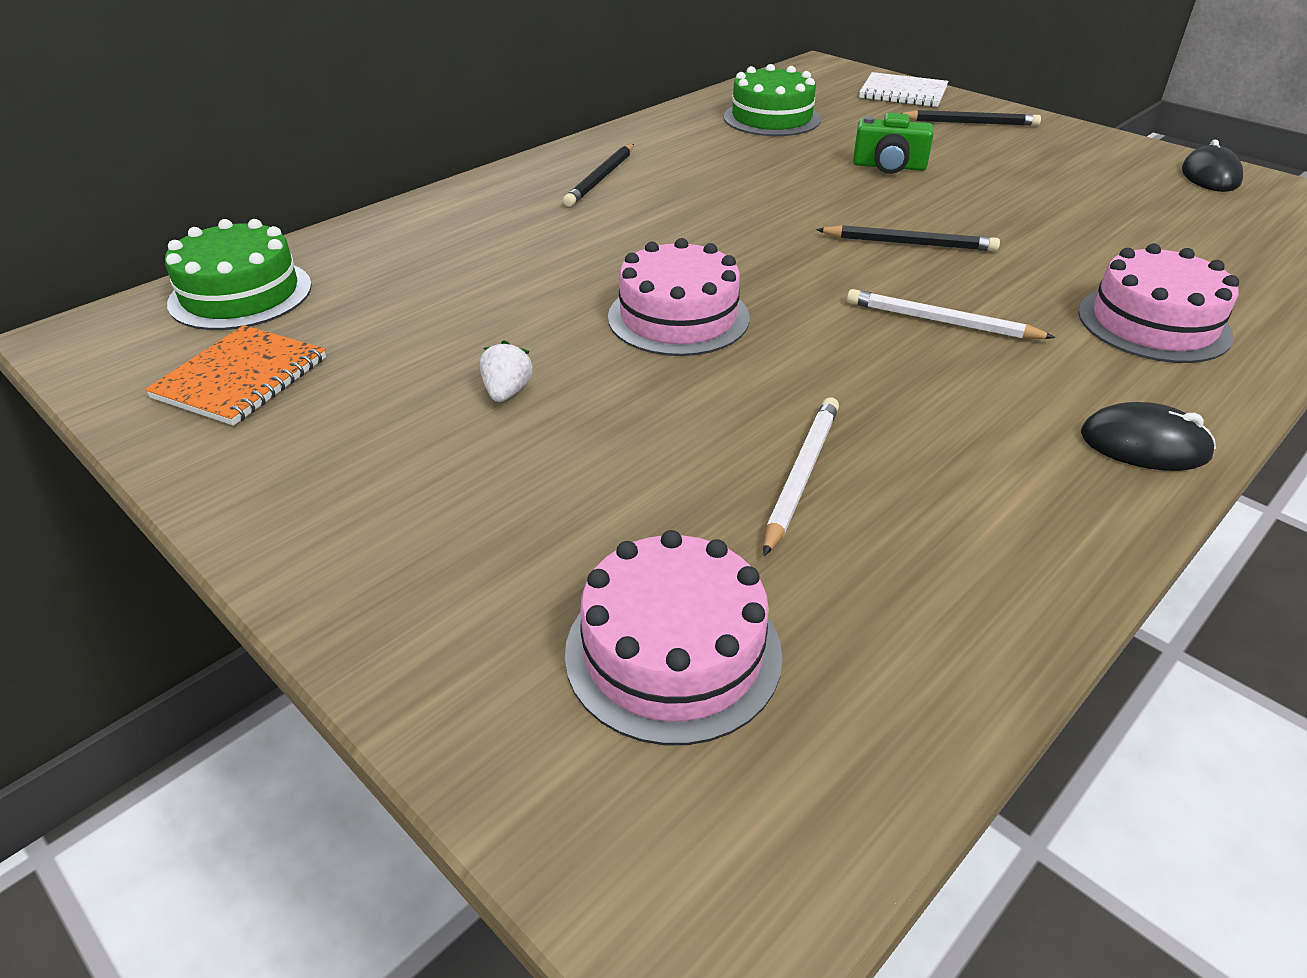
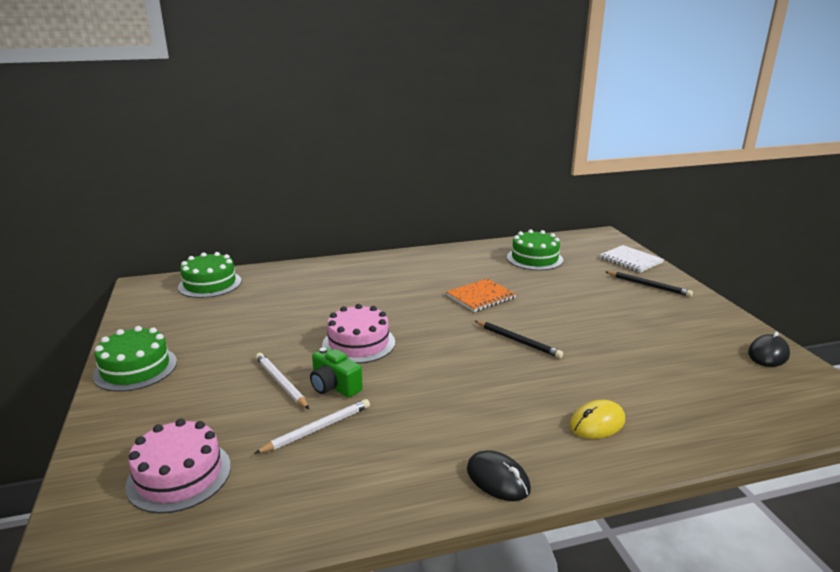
camera: 30 degrees right, 15 degrees down
orange notebook [145,325,326,426] -> orange notebook moved to [446,279,516,312]
white strawberry [480,340,533,402] -> none
black pencil [563,144,634,207] -> none
white pencil [847,289,1056,339] -> white pencil moved to [256,353,309,409]
green camera [853,113,933,174] -> green camera moved to [310,347,363,397]
pink cake [1078,243,1239,363] -> yellow mouse [570,400,625,439]
none -> green cake [93,326,177,392]

